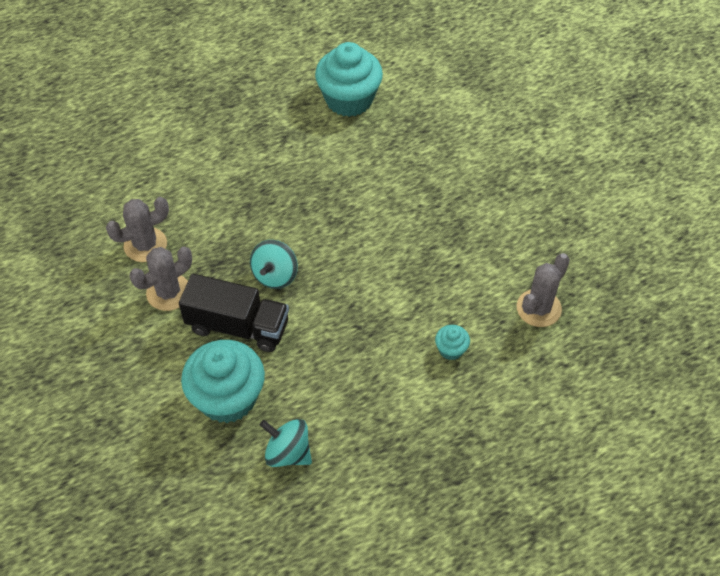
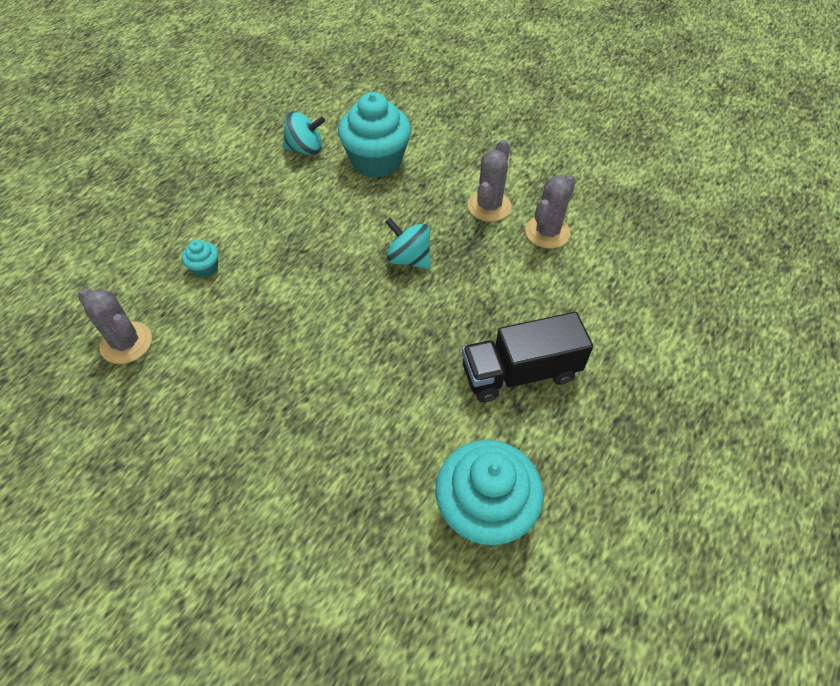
camera: 150 degrees right, 0 degrees up
black truck [179,274,289,352] -> black truck moved to [462,312,593,402]
turquoise spinning top [250,240,298,289] -> turquoise spinning top turned 45 degrees counterclockwise [385,218,431,269]
grey cactus [517,253,570,327] -> grey cactus turned 60 degrees counterclockwise [78,288,152,364]

